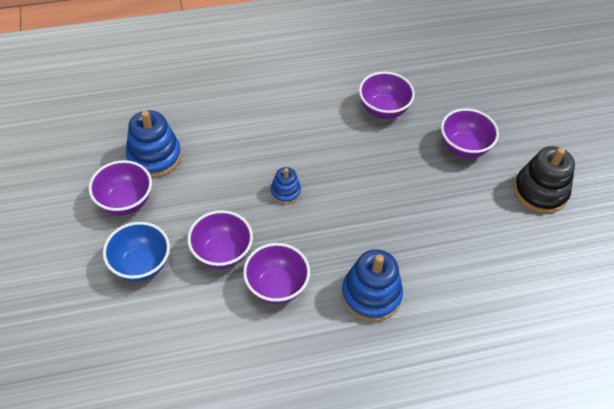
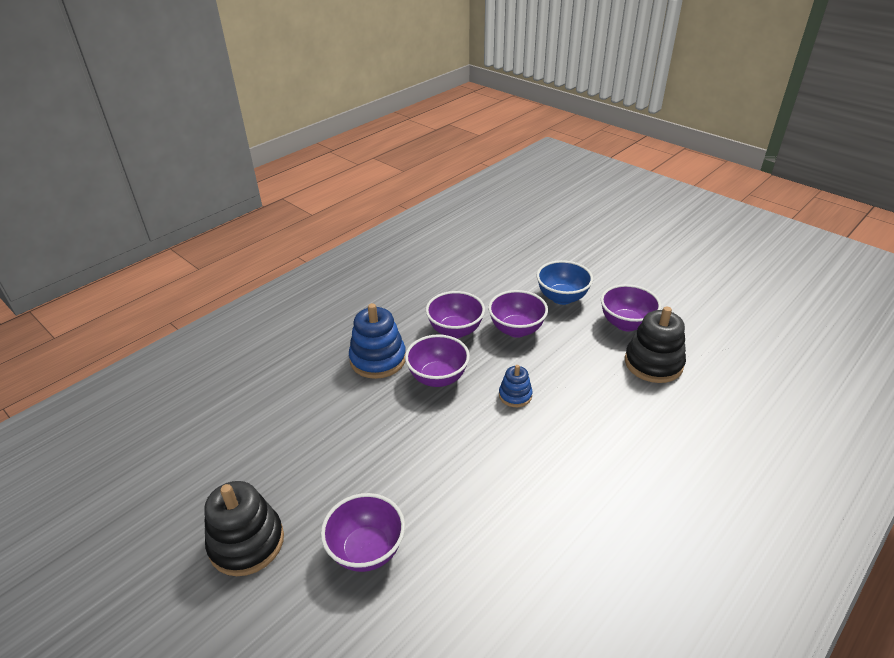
camera: 150 degrees right, 15 degrees down
blue stacking toy [126,110,181,178] -> black stacking toy [625,307,686,383]
purple bowl [359,72,415,119] -> purple bowl moved to [405,335,470,387]

